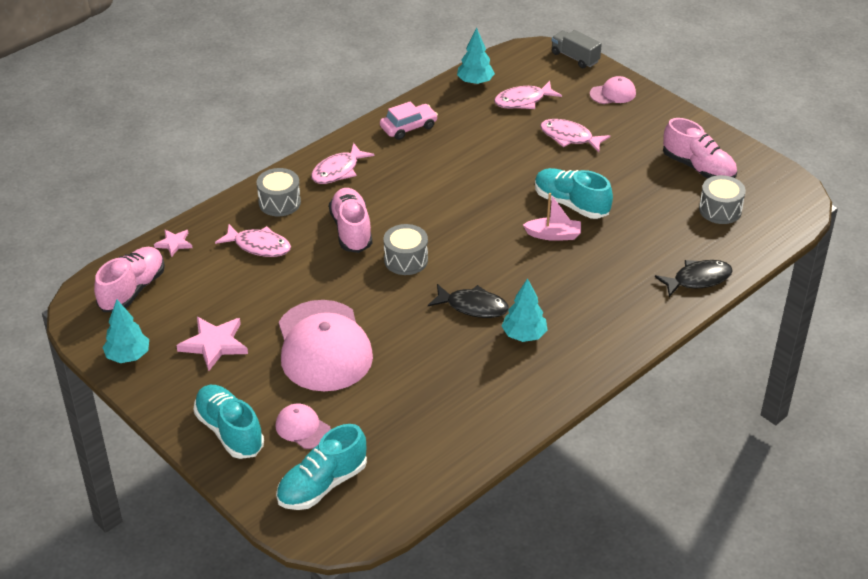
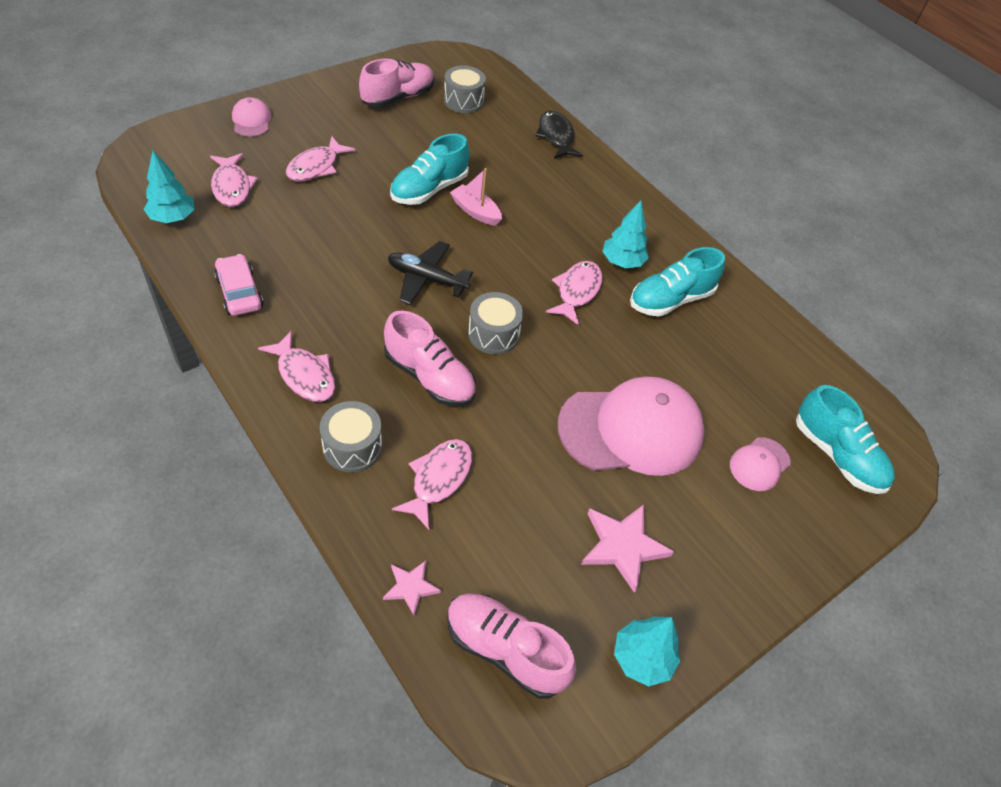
camera: 90 degrees left, 10 degrees up
turquoise shoe [194,385,264,459] -> turquoise shoe moved to [630,247,725,317]
pink shoe [329,188,372,253] -> pink shoe turned 135 degrees counterclockwise [384,311,476,407]
black fish [428,284,509,318] -> pink fish [546,261,603,325]
pink boat [523,193,581,241] -> pink boat turned 60 degrees counterclockwise [450,168,502,226]
grey truck [552,30,602,69] -> none
none -> black plane [388,241,473,305]

